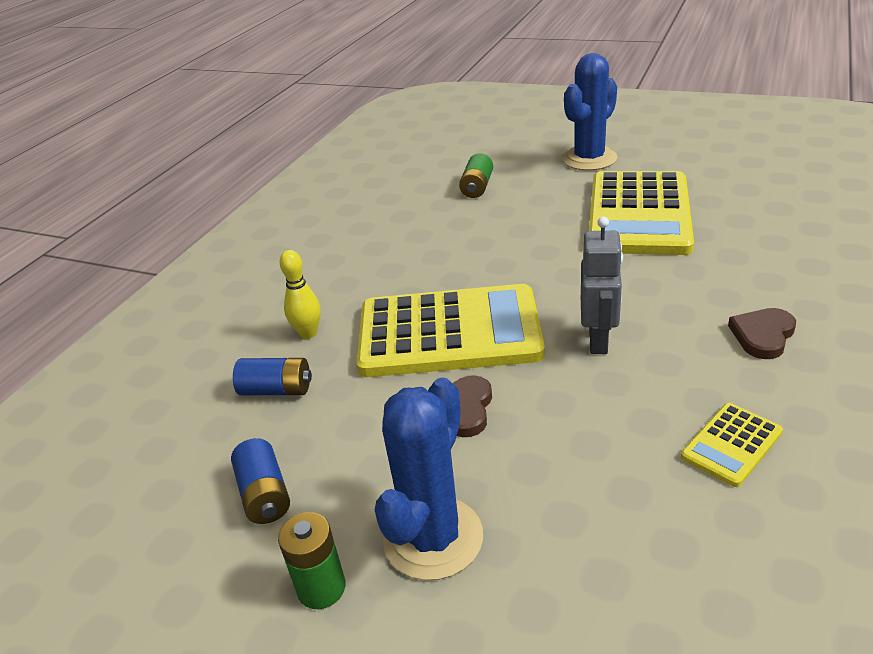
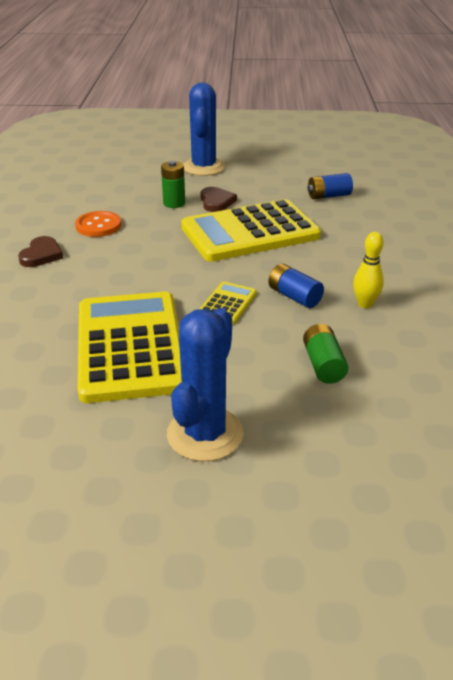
camera: 155 degrees right, 0 degrees up
blue battery [231,438,290,524] -> blue battery moved to [268,264,324,308]
green battery [278,512,345,609] -> green battery moved to [161,161,185,208]
yellow bowling pin [280,250,321,339] -> yellow bowling pin moved to [353,232,384,308]
grey robot [581,217,623,354] -> none
yellow calculator [681,403,783,487] -> yellow calculator moved to [200,282,257,325]
none -> orange button [75,211,121,237]

